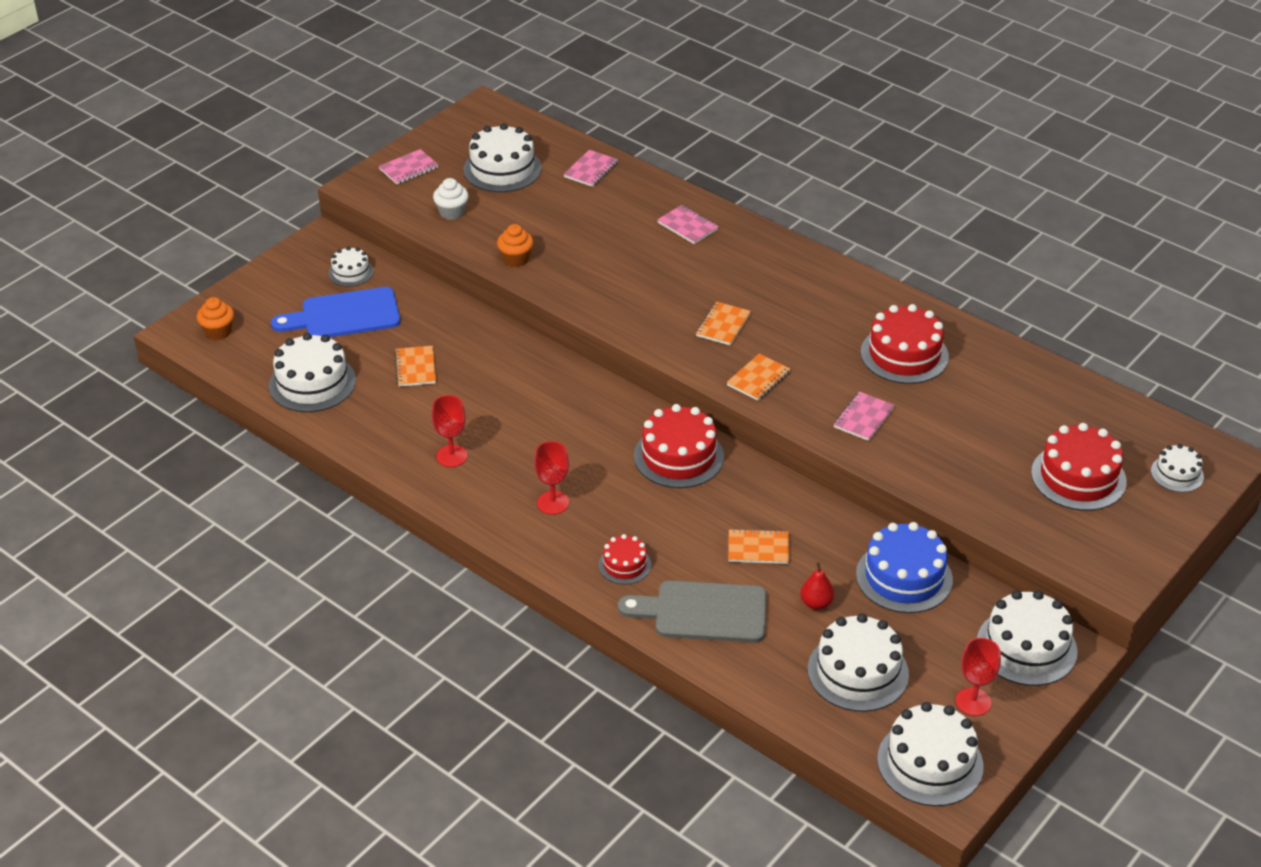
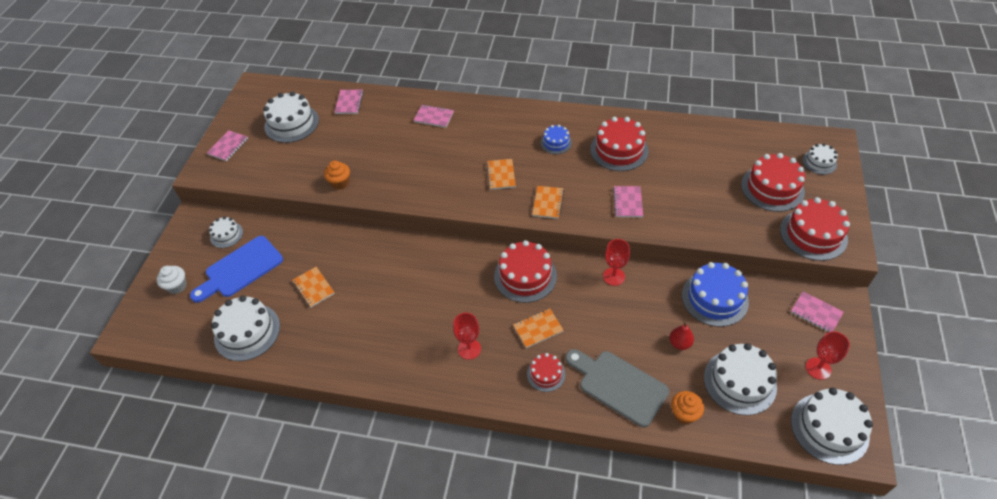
camera: 25 degrees left, 10 degrees up
orange cupcake [197,297,234,340] -> orange cupcake moved to [671,391,704,424]
red goblet [432,395,468,467] -> red goblet moved to [603,239,630,286]
white cupcake [433,178,469,220] -> white cupcake moved to [156,266,187,294]
grey cutting board [618,581,767,643] -> grey cutting board turned 60 degrees clockwise [565,349,669,427]
orange notebook [728,529,789,564] -> orange notebook moved to [513,308,564,348]
white cake [977,590,1078,686] -> pink notebook [791,291,844,332]
none -> blue cake [540,125,572,154]
none -> red cake [780,197,850,261]

